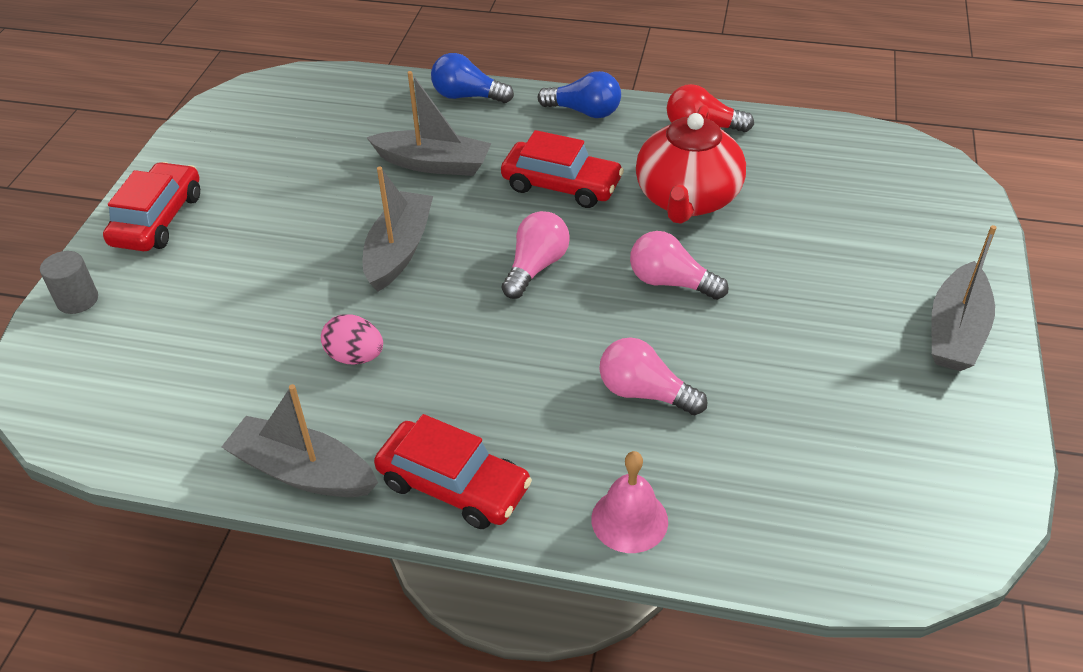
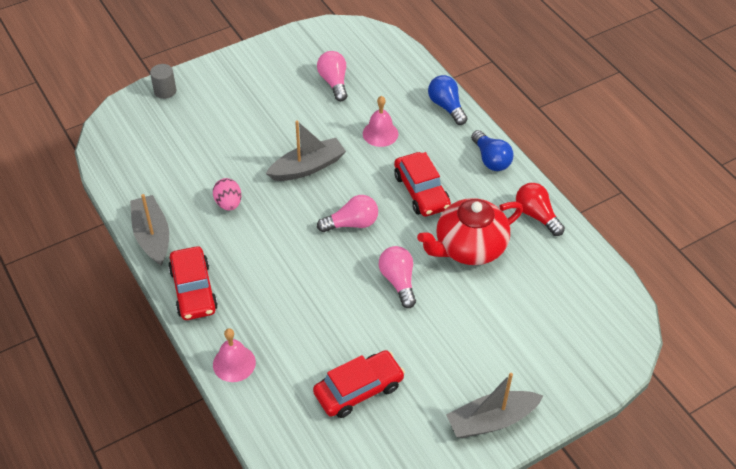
camera: 45 degrees right, 5 degrees up
red car [103,162,200,251] -> red car moved to [313,350,405,418]
grey boat [366,71,492,176] -> pink bell [363,96,398,147]
pink light bulb [599,337,707,415] -> pink light bulb moved to [317,51,347,101]

